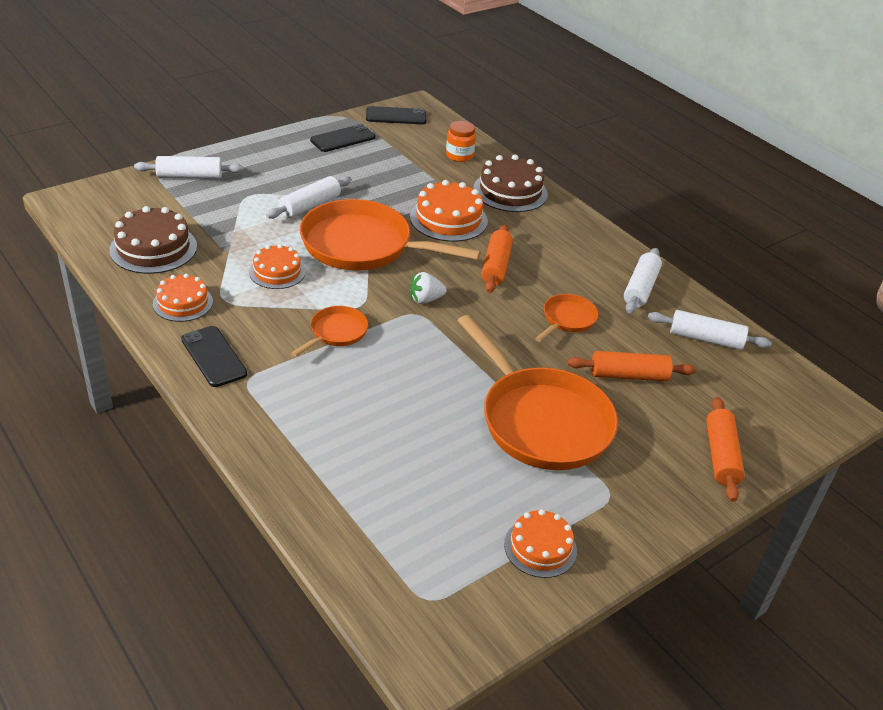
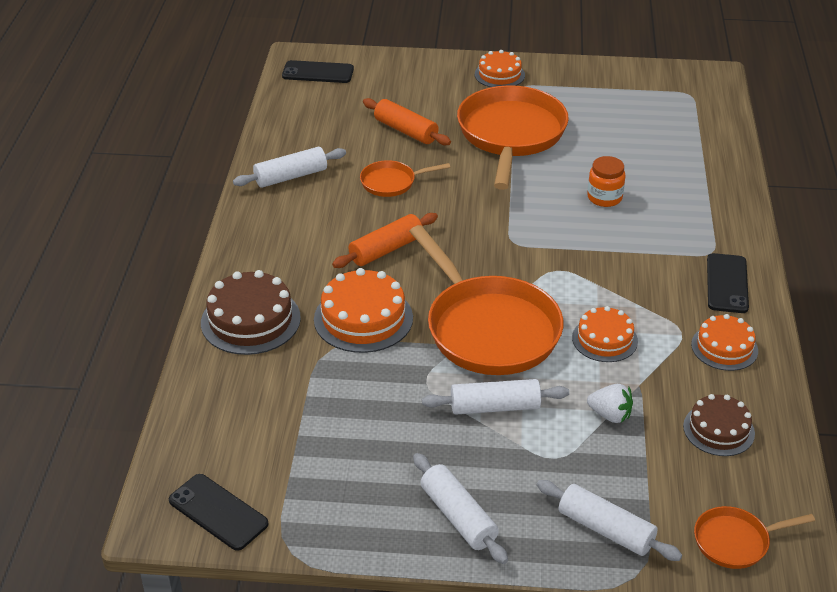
camera: 135 degrees left, 0 degrees up
brown cake [109,206,197,274] -> brown cake [683,394,755,456], size x0.65
orange pan [291,306,368,357] -> orange pan moved to [694,506,815,569]
black phone [310,124,376,152] -> black phone moved to [282,60,354,83]
white strawberry [410,272,447,304] -> white strawberry moved to [587,384,633,423]
orange jar [446,121,476,162] -> orange jar moved to [587,156,625,207]
orange cake [504,509,577,578] -> orange cake moved to [475,50,525,87]
white rolling pin [648,310,772,350] -> white rolling pin moved to [413,453,508,564]
orange rolling pin [706,397,745,502] -> none

